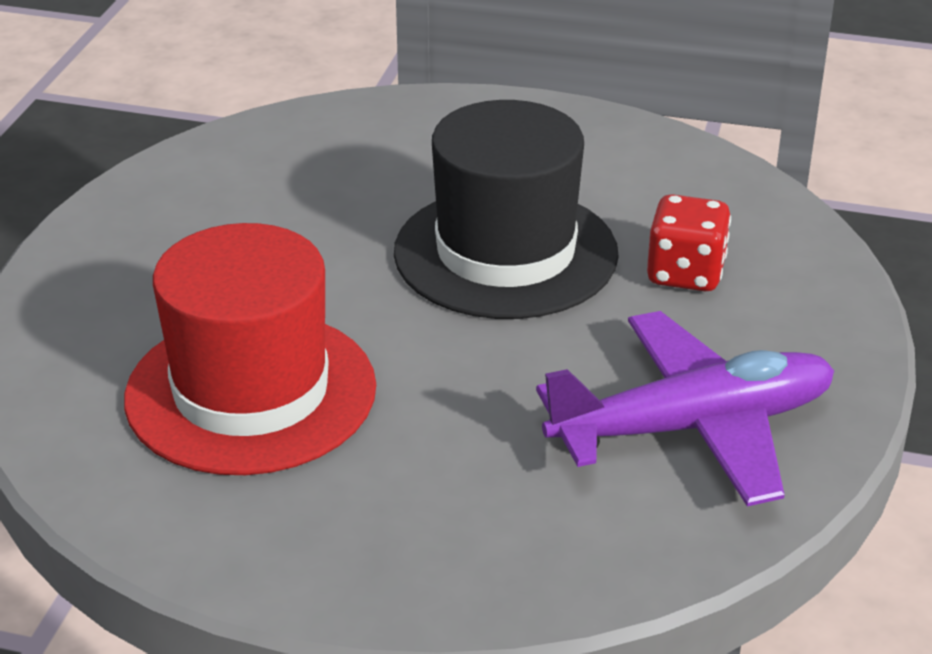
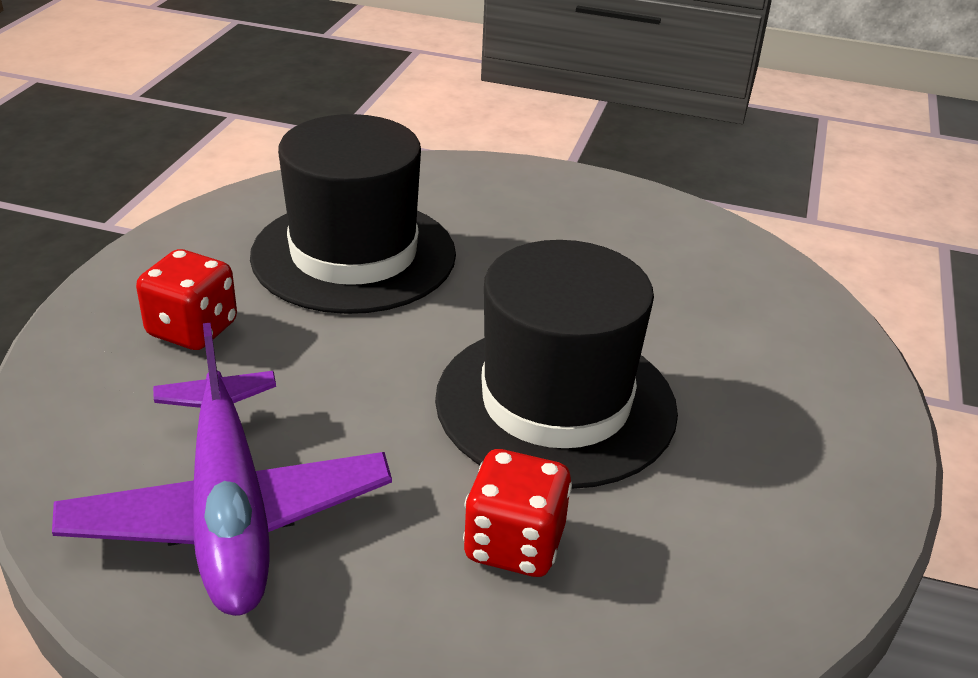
camera: 90 degrees right, 0 degrees up
red hat [124,223,376,475] -> black hat [250,114,456,314]
none -> red dice [136,249,237,350]

